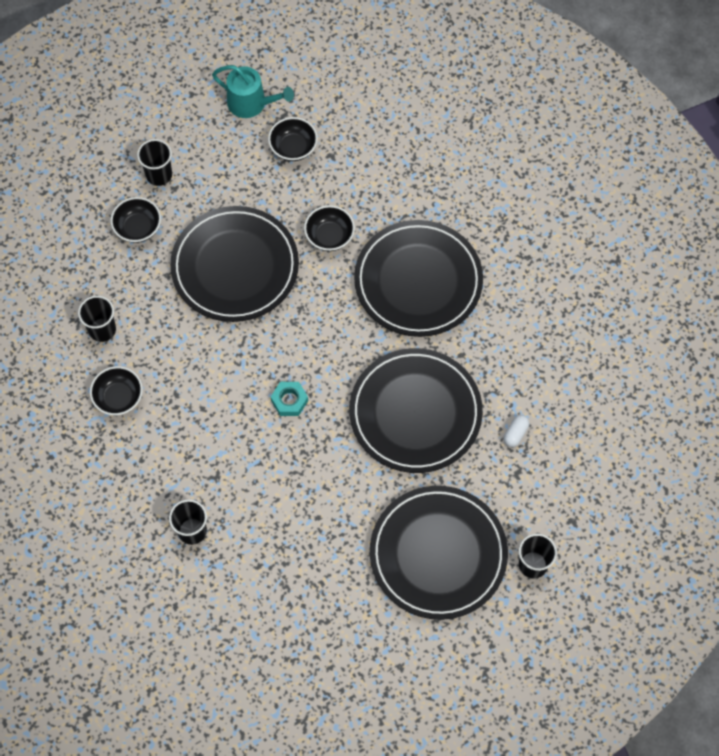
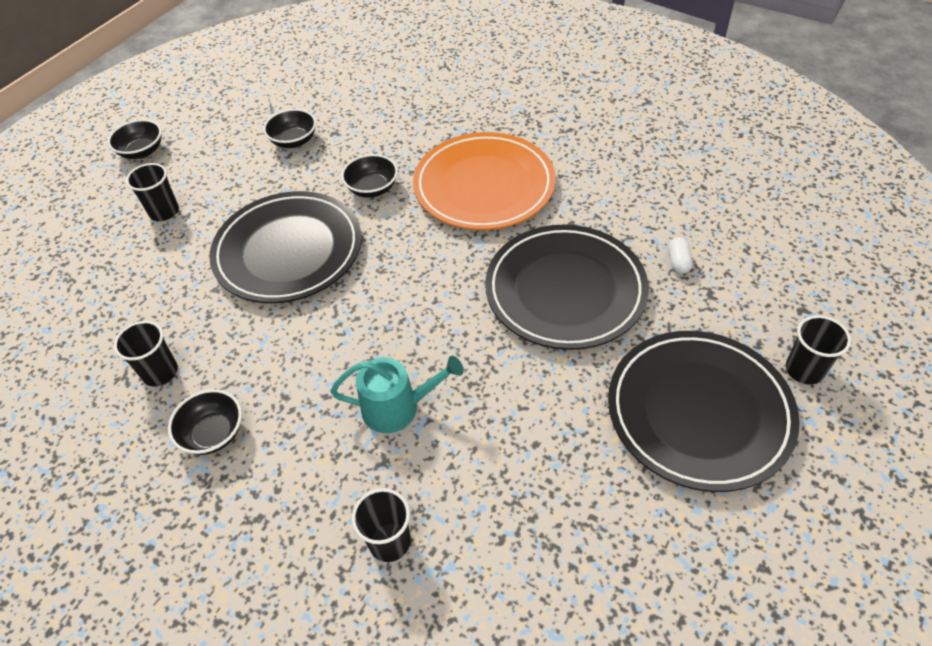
camera: 25 degrees left, 15 degrees down
black bowl [110,197,161,243] -> black bowl moved to [108,119,162,159]
turquoise watering can [212,65,294,118] -> turquoise watering can moved to [330,356,464,433]
turquoise nut [271,382,308,416] -> none
black plate [354,220,483,337] -> orange plate [413,132,556,230]

